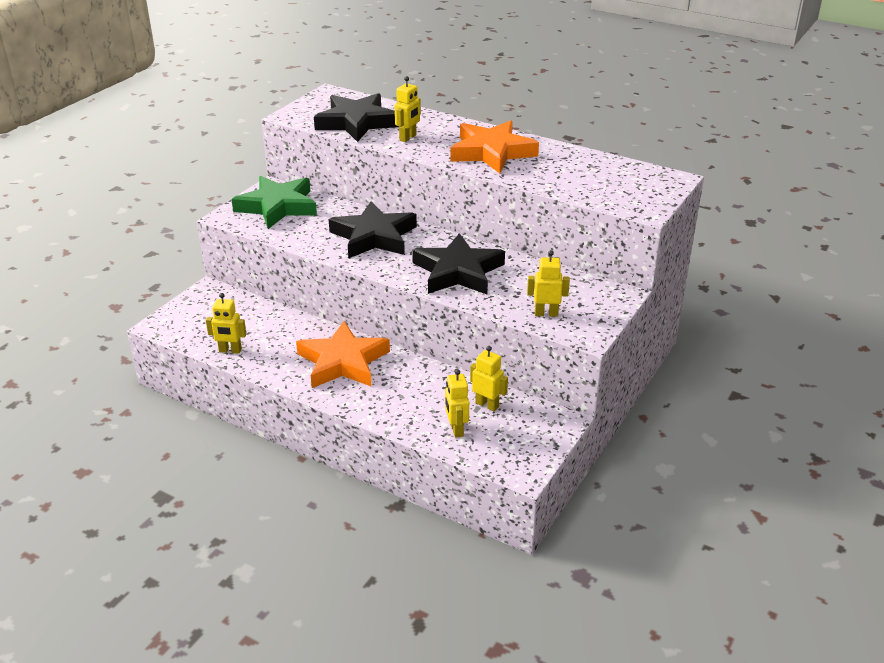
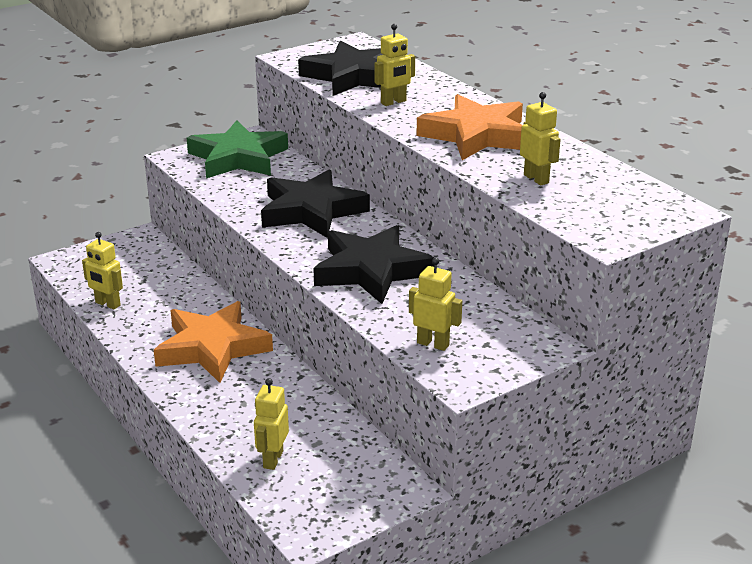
camera: 25 degrees right, 5 degrees down
yellow robot [470,346,508,411] -> yellow robot moved to [520,92,561,185]

